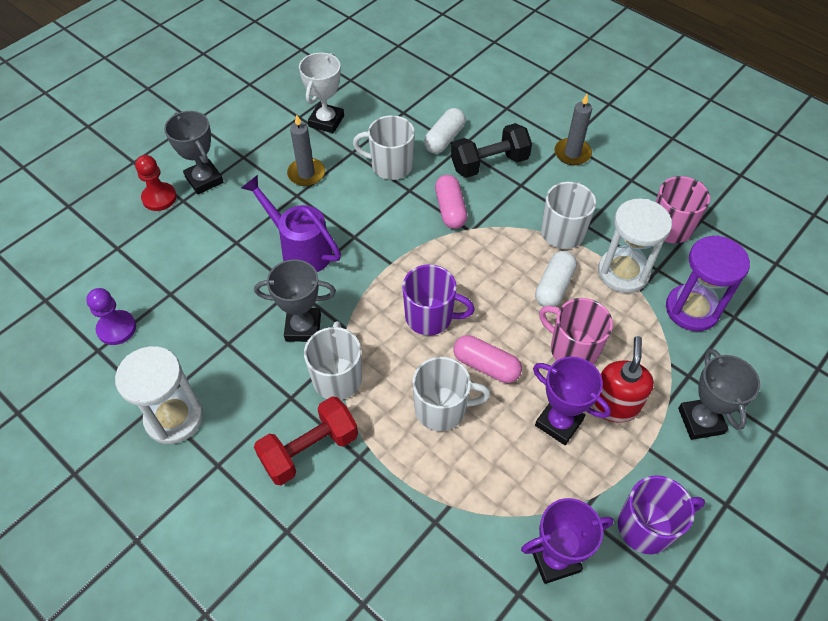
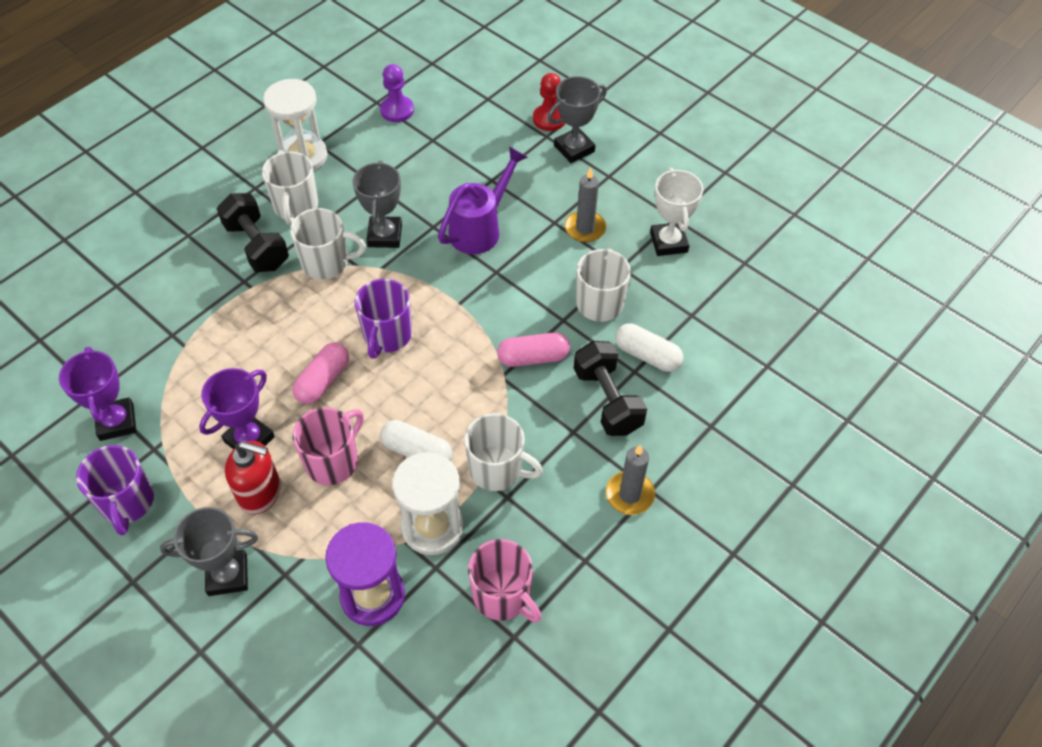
camera: 90 degrees right, 0 degrees up
red dumbbell [254,396,358,485] -> black dumbbell [217,193,289,272]
white trophy [299,53,344,133] -> white trophy turned 60 degrees clockwise [650,168,703,256]
white mug [412,357,491,431] -> white mug moved to [262,151,318,225]

